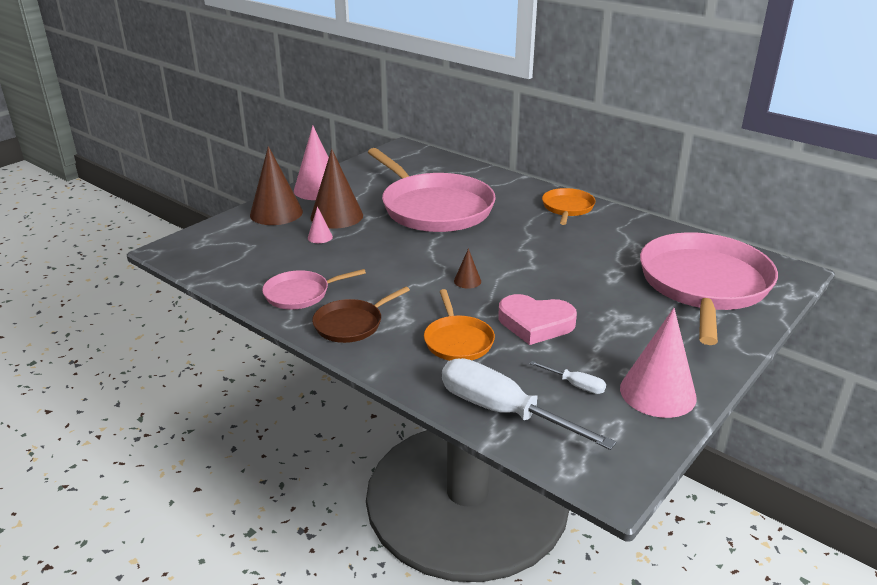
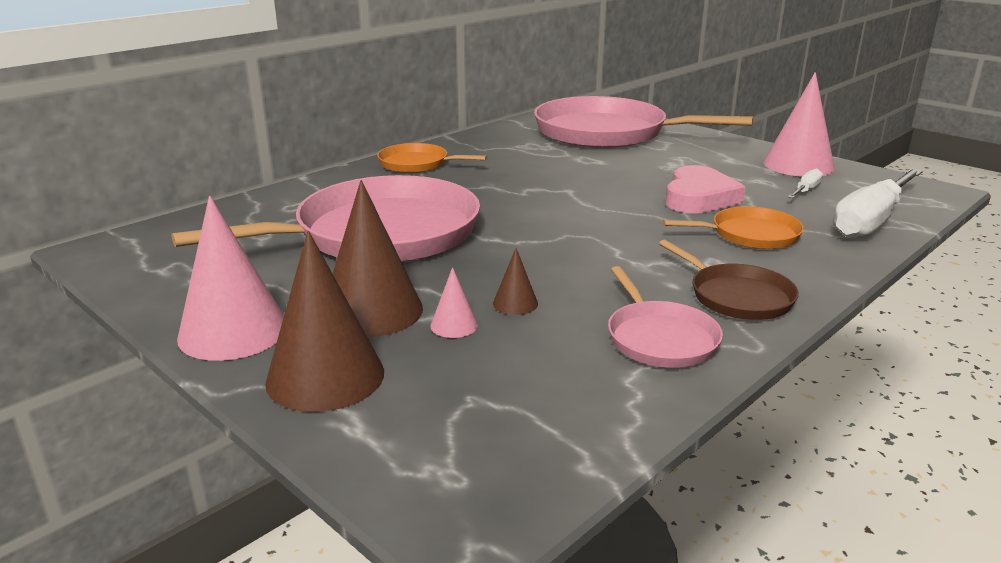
camera: 85 degrees left, 5 degrees down
brown cone [454,248,481,289] -> brown cone moved to [493,248,538,315]

